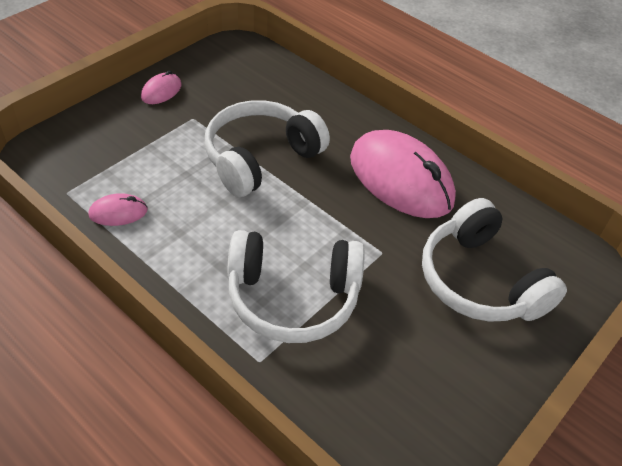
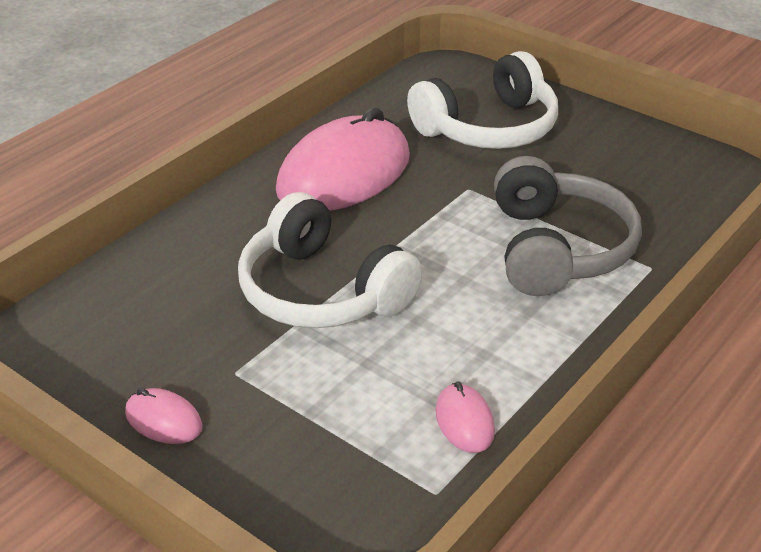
camera: 90 degrees left, 10 degrees down
white headphones [228,230,365,343] -> grey headphones [494,156,642,296]

